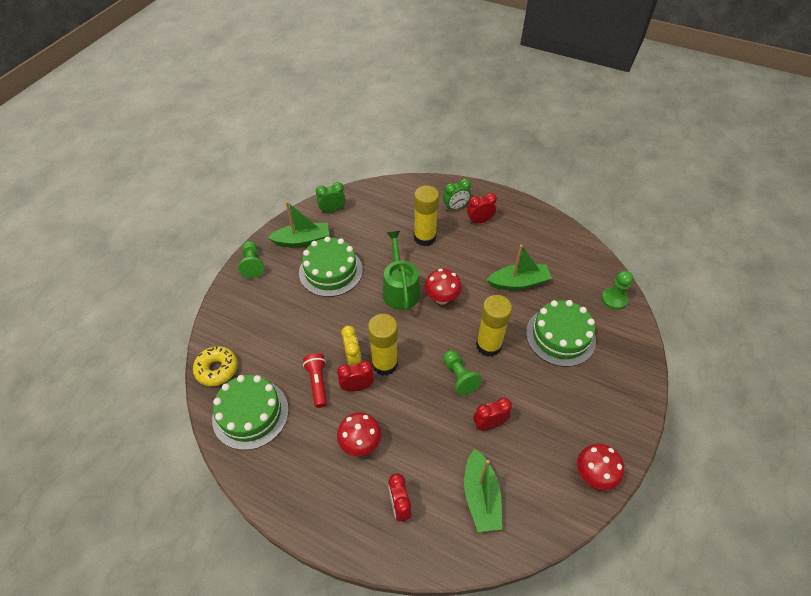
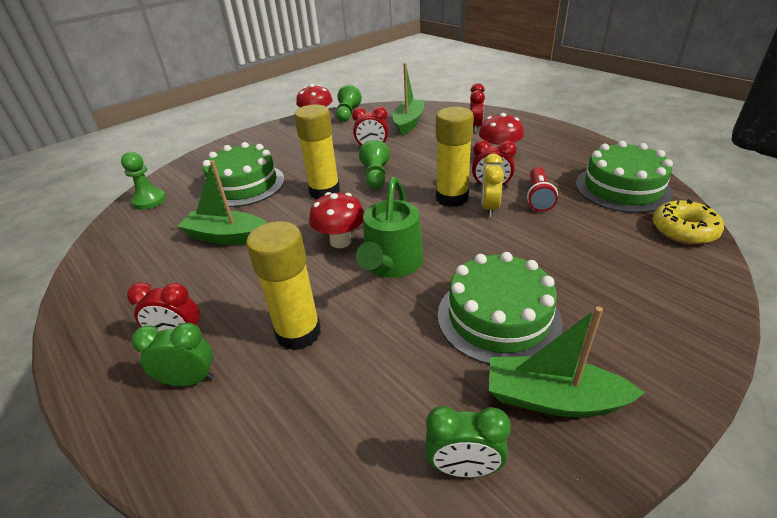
camera: 155 degrees left, 15 degrees down
green pawn [238,241,264,278] -> green pawn moved to [336,85,362,122]

